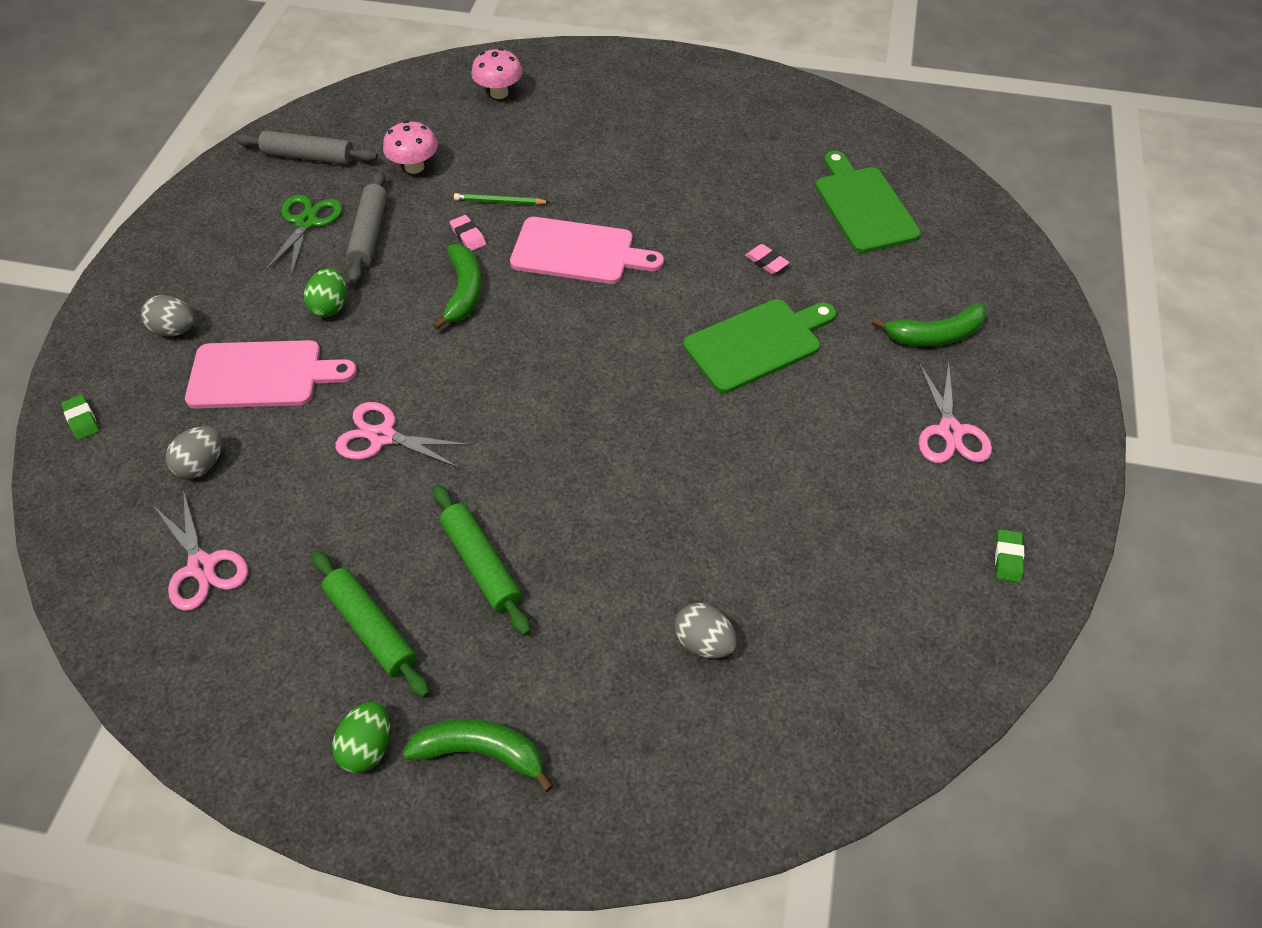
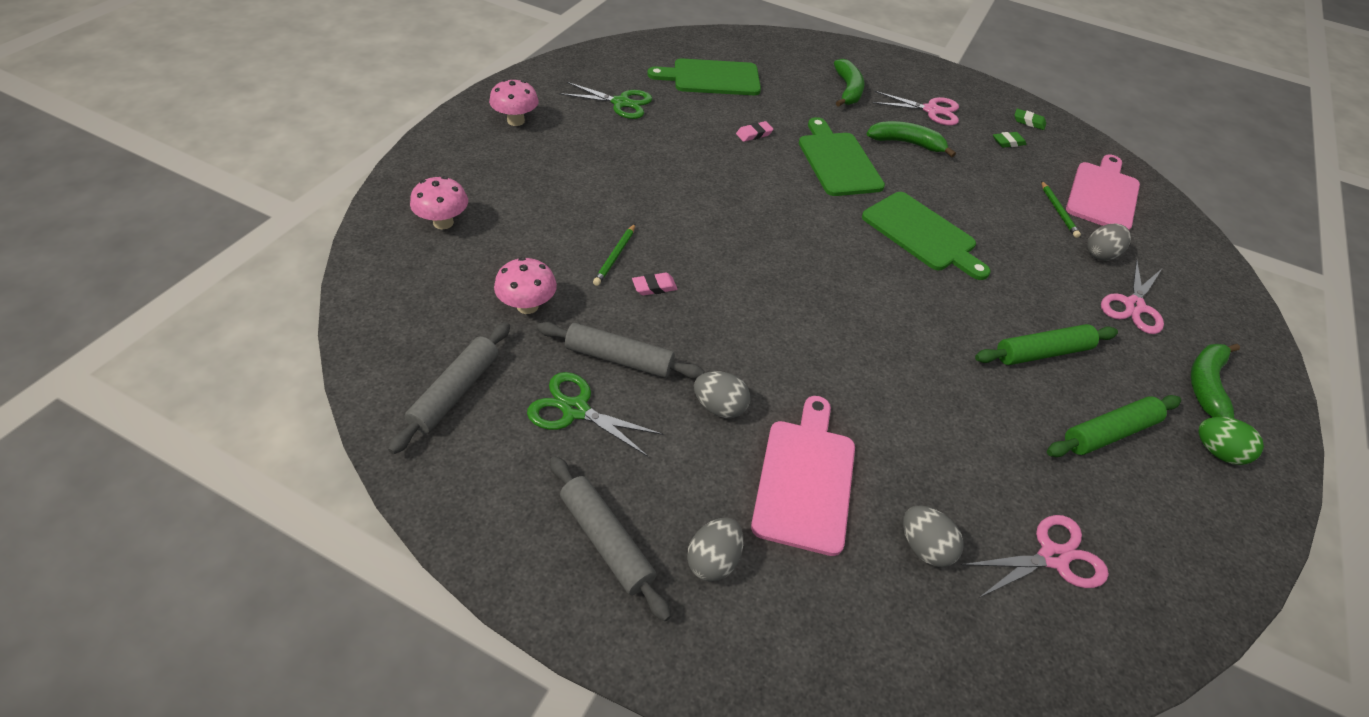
camera: 80 degrees left, 5 degrees down
green eraser [61,394,99,440] -> green eraser moved to [993,132,1027,148]
green egg [304,268,347,317] -> grey egg [694,371,750,418]
pink scissors [335,402,471,468] -> pink scissors moved to [1101,259,1164,334]
green banana [433,244,482,330] -> green banana moved to [867,121,956,157]
pink cutting board [510,217,664,284] -> pink cutting board moved to [1066,155,1140,230]
none -> pink mushroom [489,79,539,126]
none -> grey rolling pin [550,456,671,622]
none -> green scissors [559,82,652,119]
none -> green cutting board [862,192,990,280]
none -> green pencil [1041,181,1081,238]

